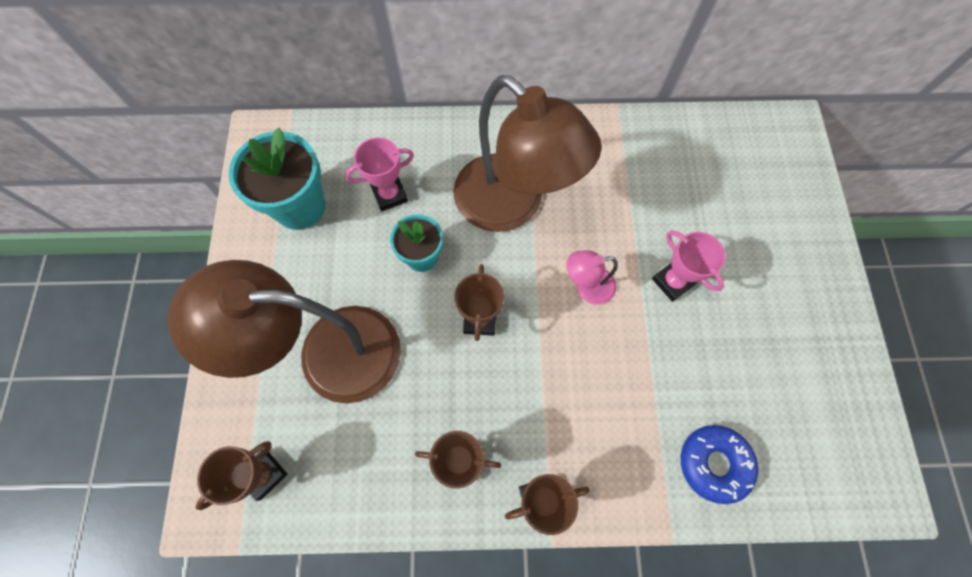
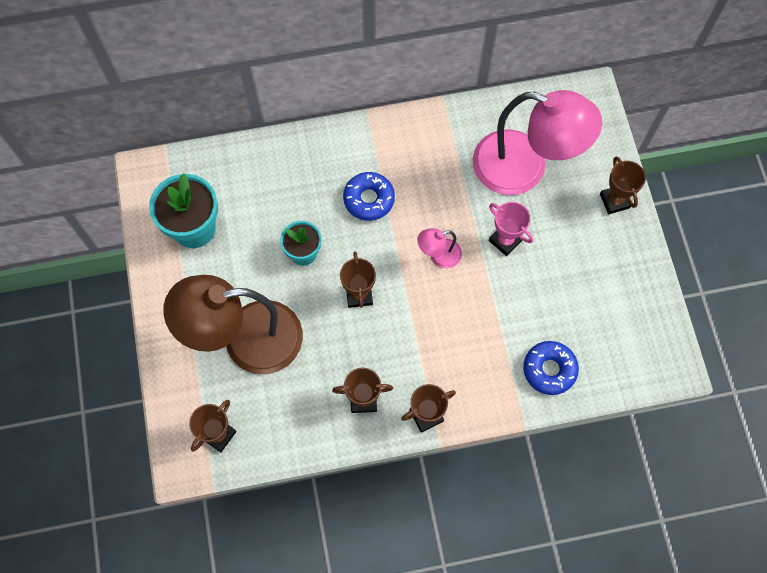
camera: 10 degrees left, 0 degrees up
pink trophy [345,137,414,211] -> none
brown lamp [453,75,602,232] -> blue donut [343,172,395,221]
none -> pink lamp [473,90,602,195]
none -> brown trophy [600,156,646,214]

